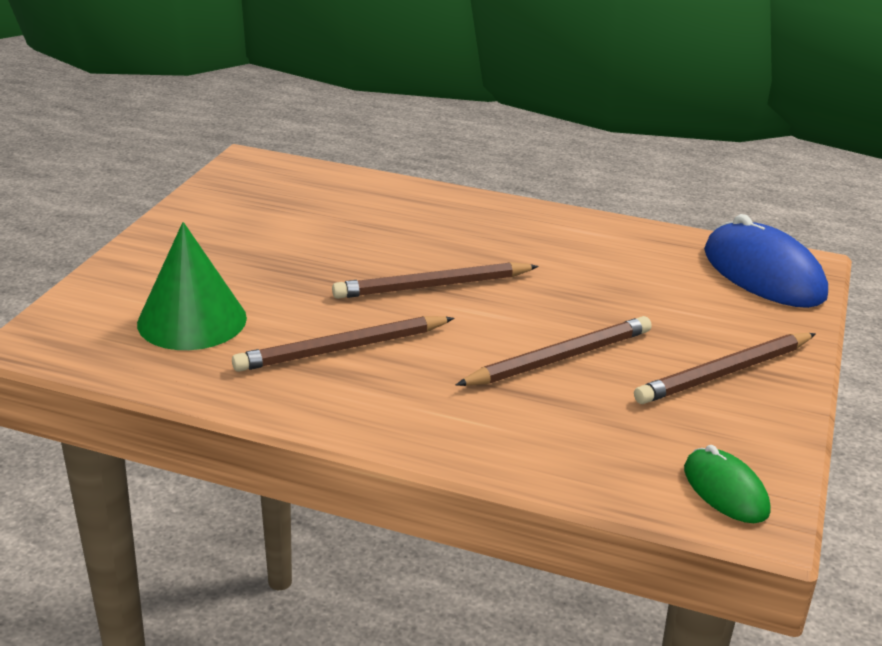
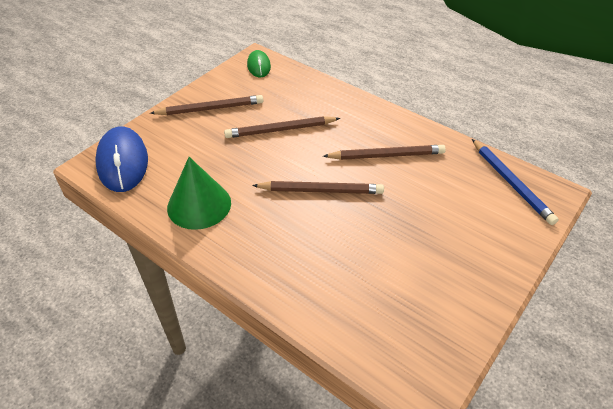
camera: 160 degrees left, 15 degrees up
green cone [137,222,247,350] -> green cone moved to [167,157,231,230]
none -> blue pencil [472,139,559,225]

